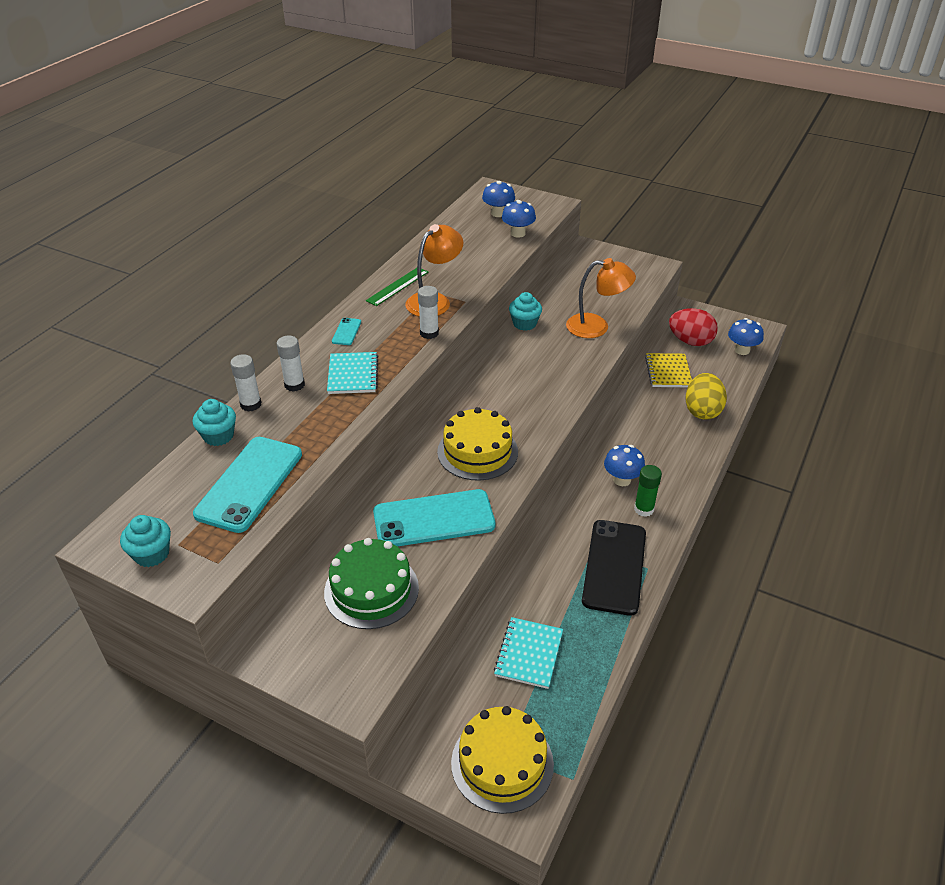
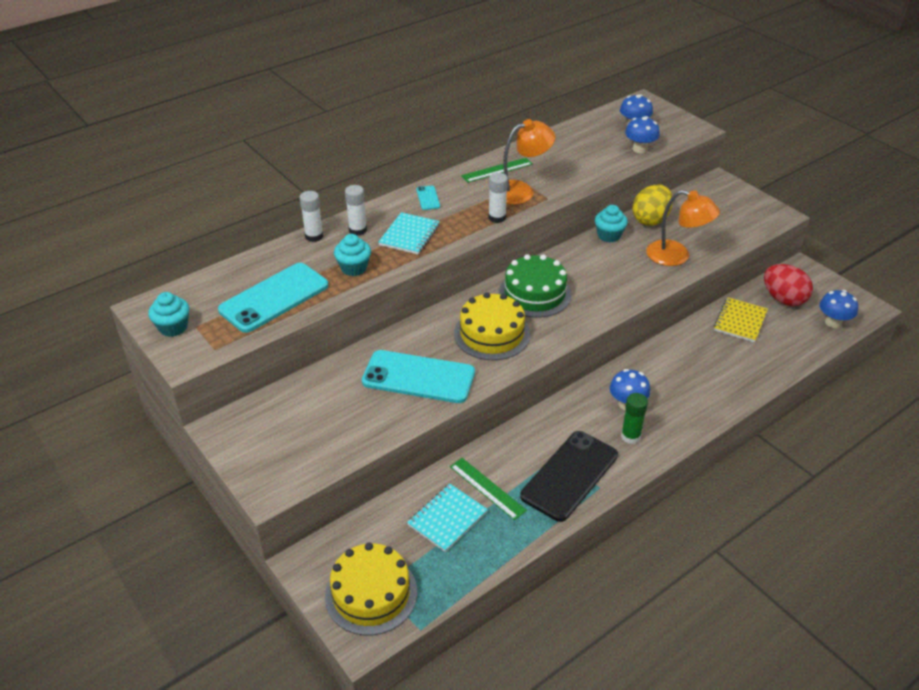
camera: 25 degrees right, 0 degrees up
turquoise cupcake [193,399,236,446] -> turquoise cupcake moved to [334,234,371,276]
green cake [324,538,419,629] -> green cake moved to [499,254,571,318]
turquoise phone [332,318,361,345] -> turquoise phone turned 45 degrees counterclockwise [416,186,440,210]
yellow egg [686,373,727,420] -> yellow egg moved to [633,184,673,226]
none -> green ruler [450,458,527,520]

